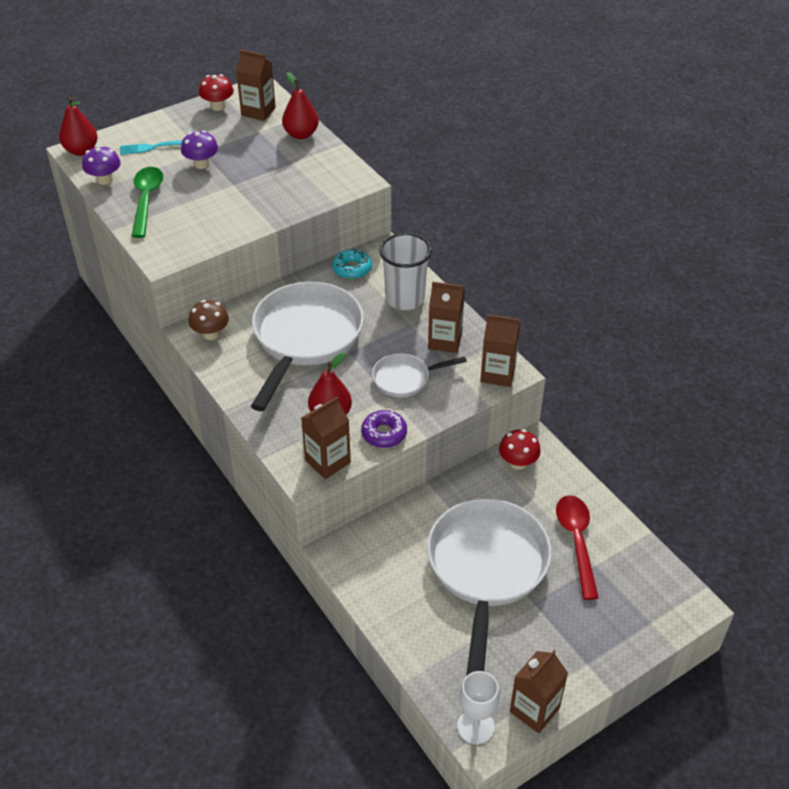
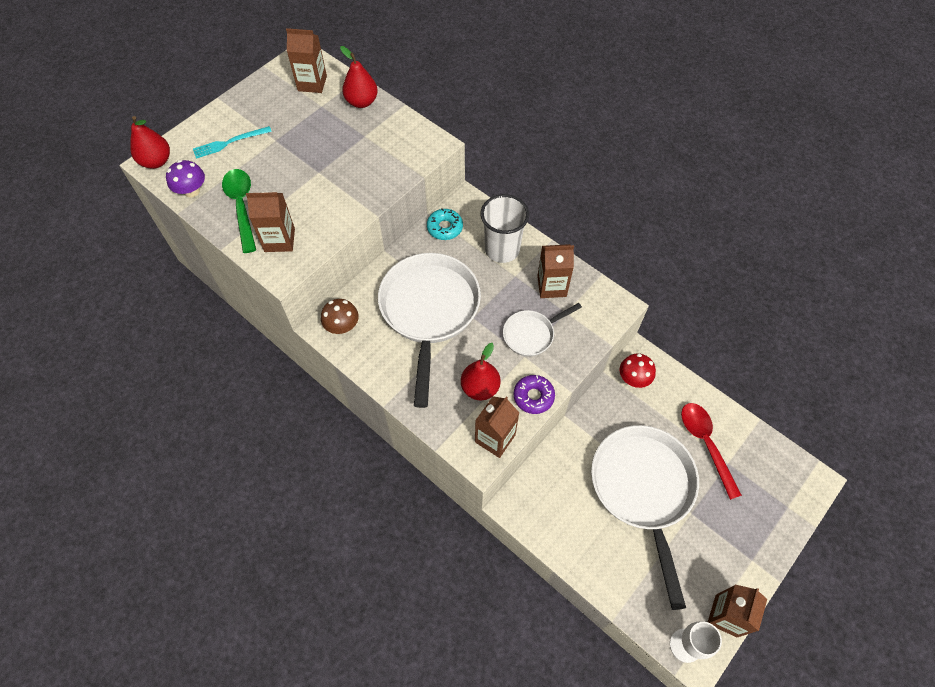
camera: 15 degrees left, 15 degrees up
purple mushroom [181,130,218,169] -> none
red mushroom [199,74,234,111] -> none
brown carton [480,314,520,387] -> brown carton moved to [246,191,295,252]

